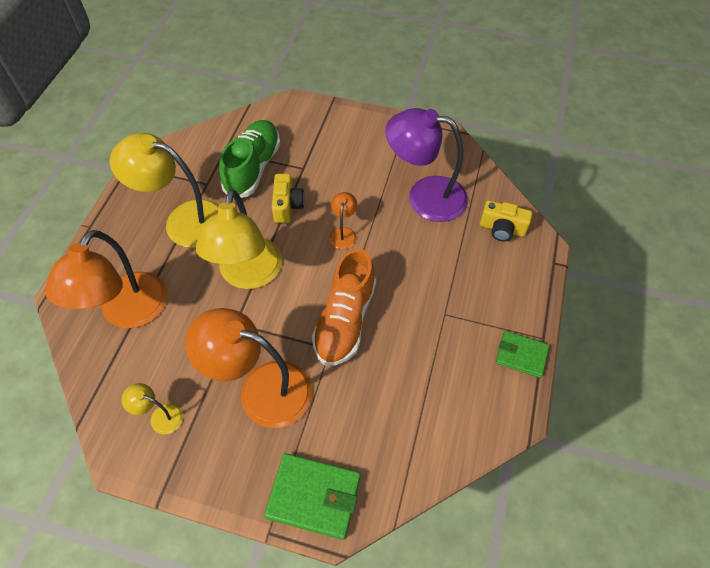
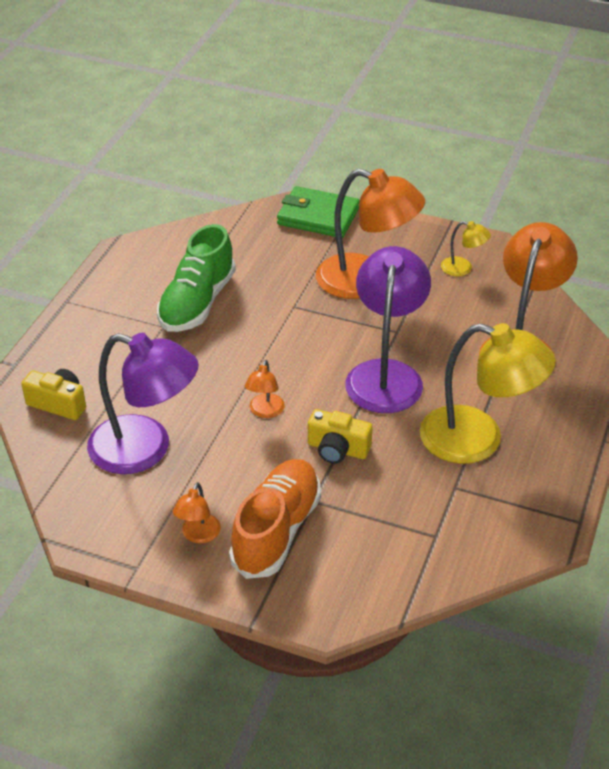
camera: 175 degrees left, 15 degrees down
yellow lamp [196,189,282,289] -> purple lamp [345,246,431,413]
green shoe [219,120,281,199] -> green shoe moved to [157,224,236,332]
yellow camera [272,174,305,223] -> yellow camera turned 75 degrees counterclockwise [308,409,373,464]
orange shoe [312,248,376,366] -> orange shoe moved to [229,459,321,579]
green wallet [496,331,549,378] -> none
none -> orange lamp [173,482,221,543]

